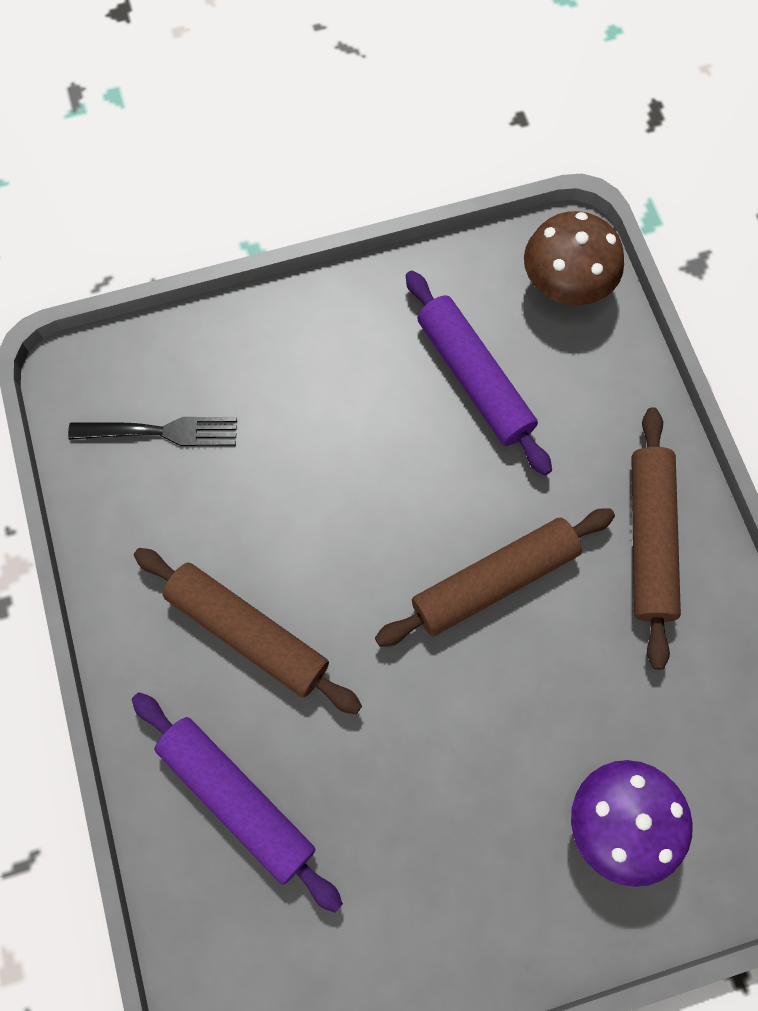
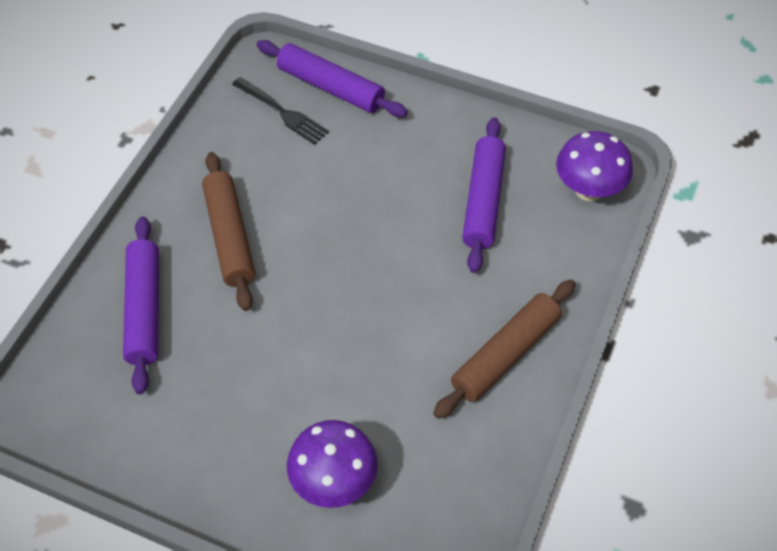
camera: 40 degrees right, 15 degrees down
brown rolling pin [375,508,615,647] -> none
brown mushroom [524,211,624,305] -> purple mushroom [556,131,633,201]
none -> purple rolling pin [256,40,408,117]

